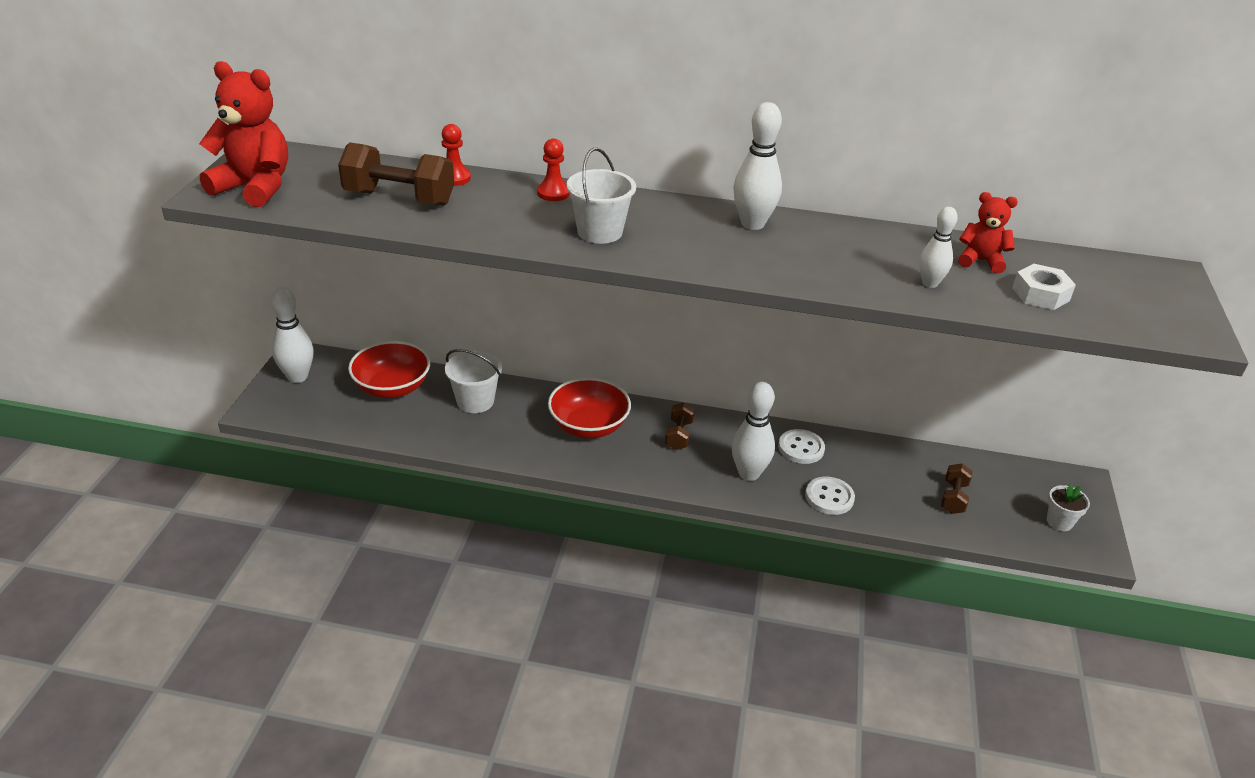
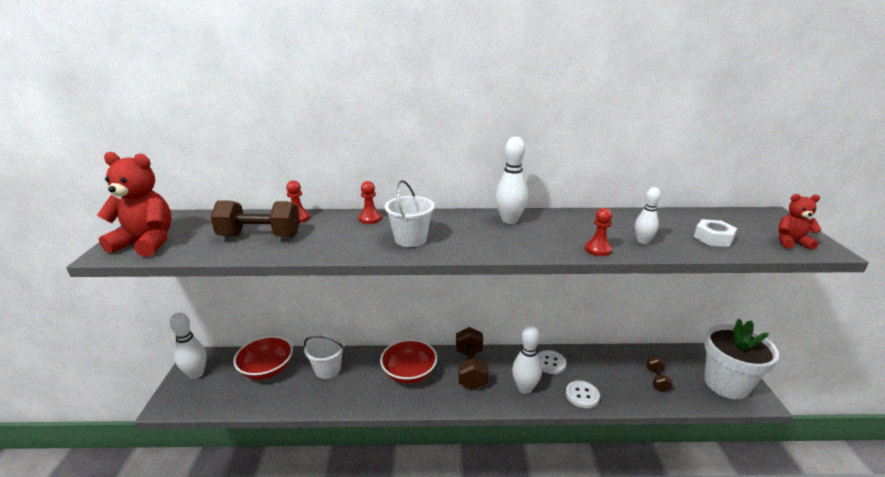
camera: 10 degrees left, 10 degrees down
brown dumbbell [665,402,695,450] -> brown dumbbell [456,327,488,390], size x1.81
red teddy bear [958,192,1018,274] -> red teddy bear moved to [778,194,821,250]
white flower pot [1047,484,1090,531] -> white flower pot [704,319,779,399], size x2.44
none -> red pawn [585,208,612,256]

